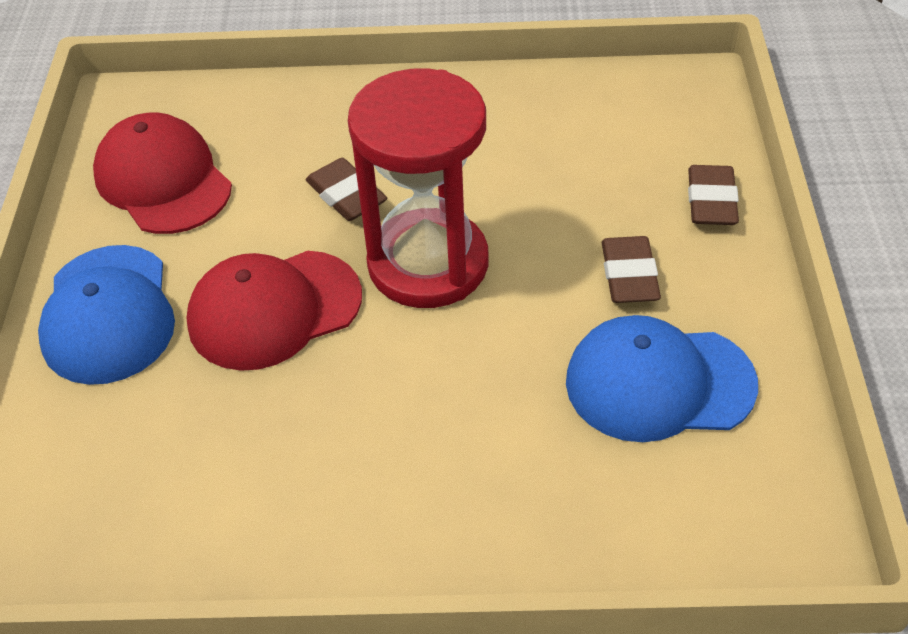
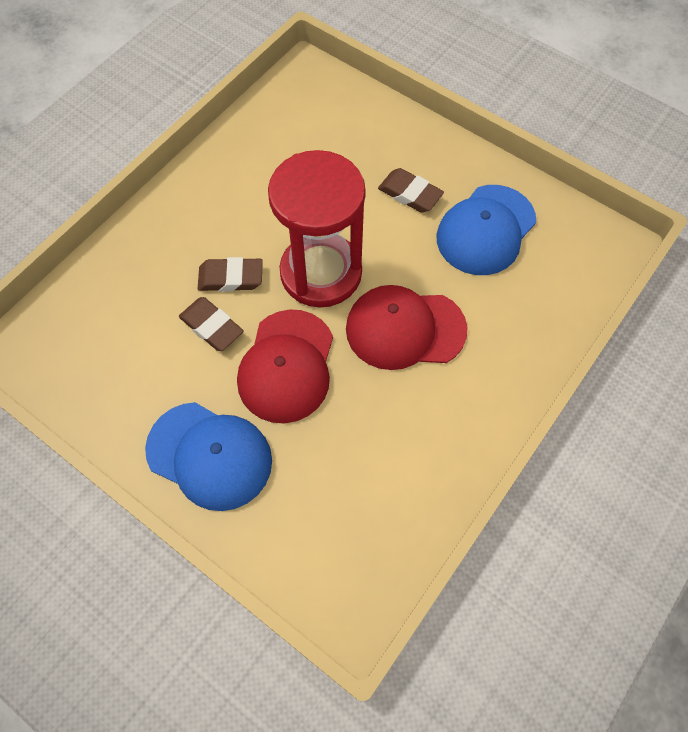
camera: 55 degrees left, 15 degrees up
red cap [93,112,232,234] -> red cap moved to [346,285,467,370]
brown eraser [688,165,739,225] -> brown eraser moved to [179,297,244,351]

